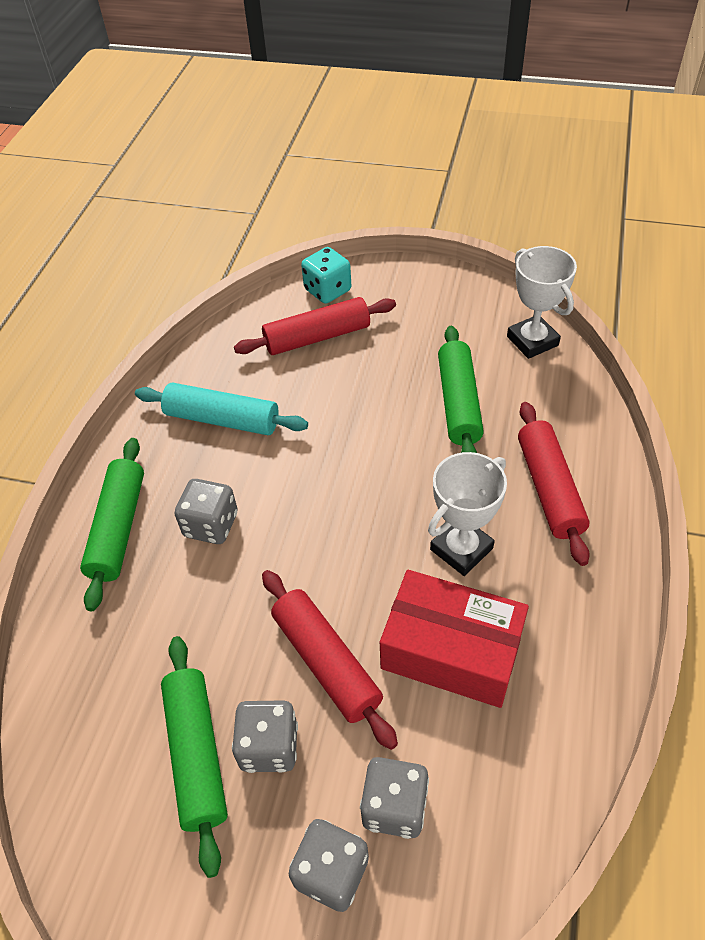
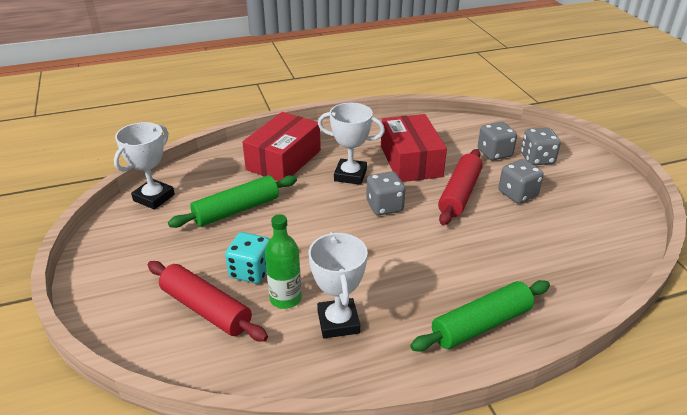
camera: 125 degrees left, 15 degrees down
turquoise rolling pin [135,382,308,435] -> white trophy [309,232,368,338]
green rolling pin [161,636,228,878] -> none
grey dice [175,479,237,544] -> grey dice moved to [366,171,405,215]
turquoise dice [301,247,351,304] -> turquoise dice moved to [225,232,270,284]
red rolling pin [518,402,590,566] -> red box [242,112,321,181]
none -> green bottle [265,214,302,309]

